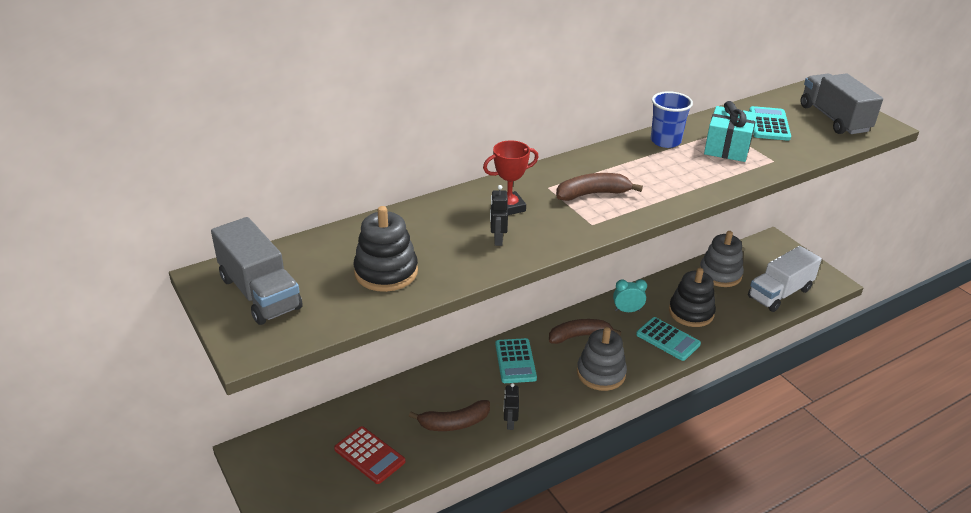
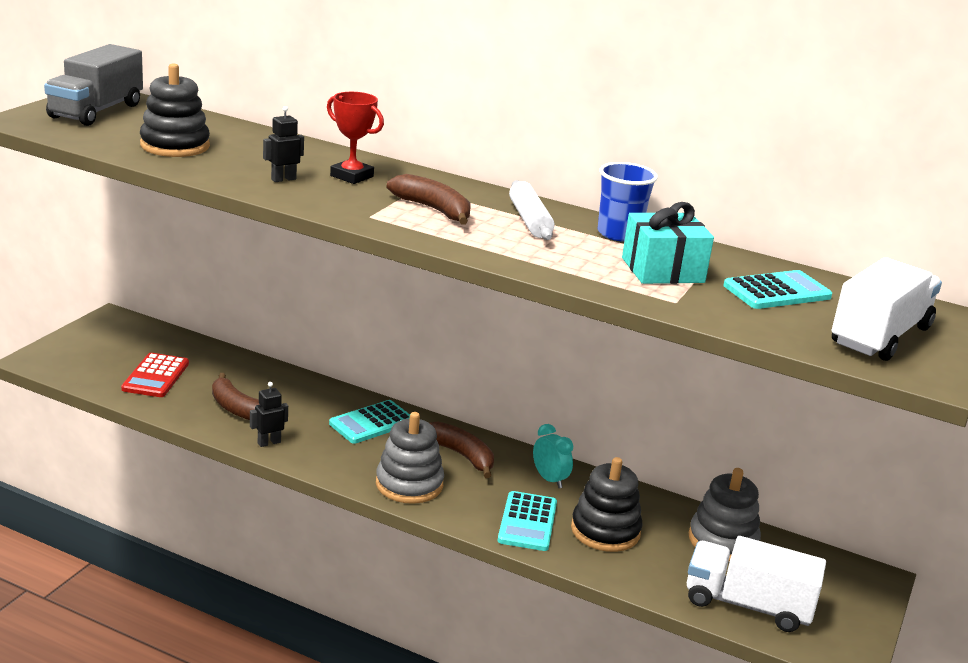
camera: 55 degrees right, 10 degrees down
grey truck [800,73,883,134] -> white truck [832,257,942,361]
none -> white rolling pin [509,180,554,240]

